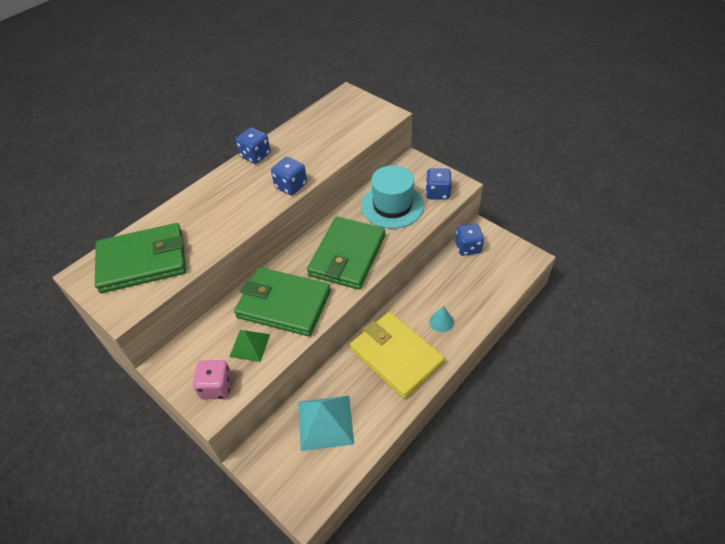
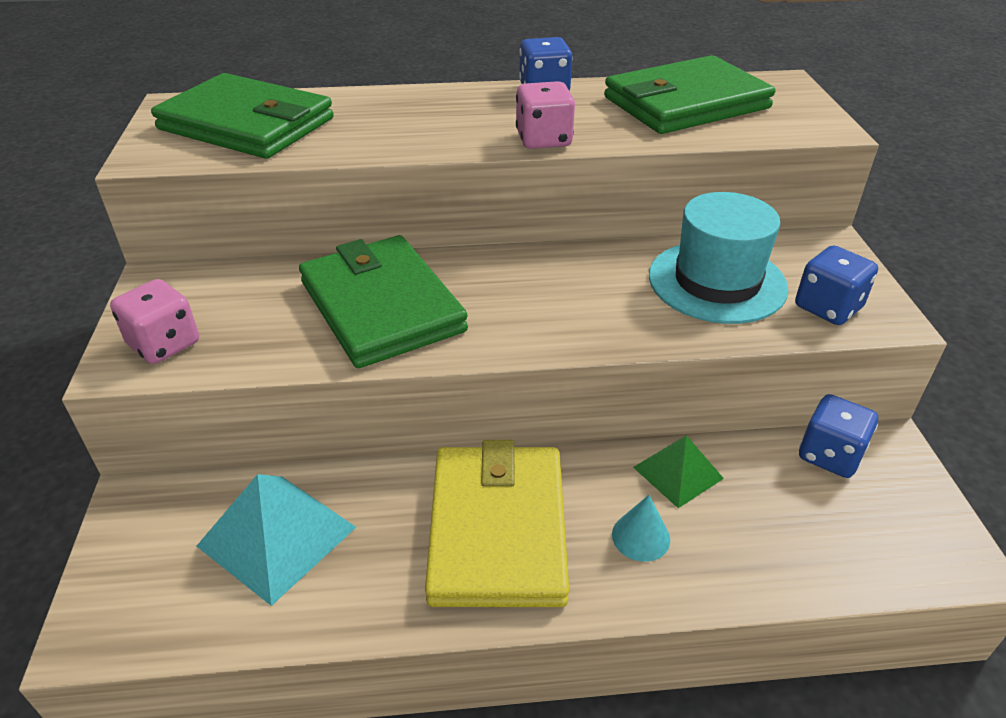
camera: 40 degrees right, 10 degrees down
green pyramid [229,330,270,362] -> green pyramid moved to [633,435,724,508]
blue dice [271,157,307,195] -> pink dice [516,81,575,149]
green wallet [307,217,385,290] -> green wallet moved to [604,55,775,134]

